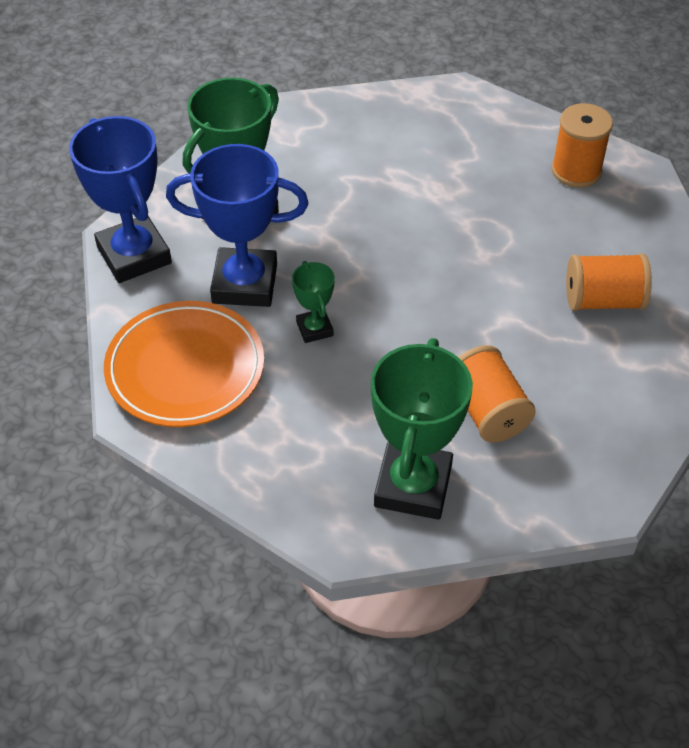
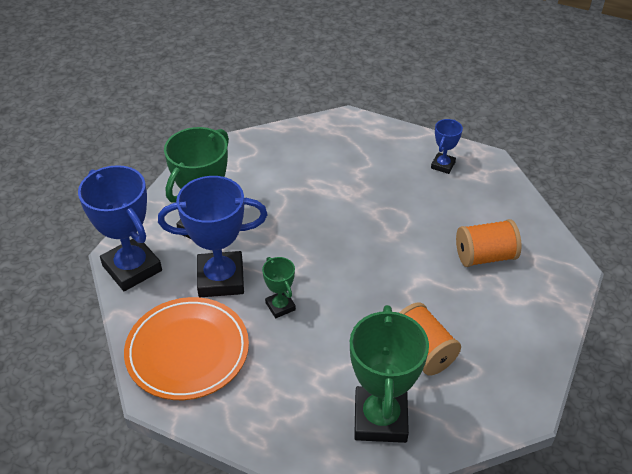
camera: 10 degrees left, 5 degrees down
orange spool [551,103,613,188] -> blue trophy [431,119,463,174]

